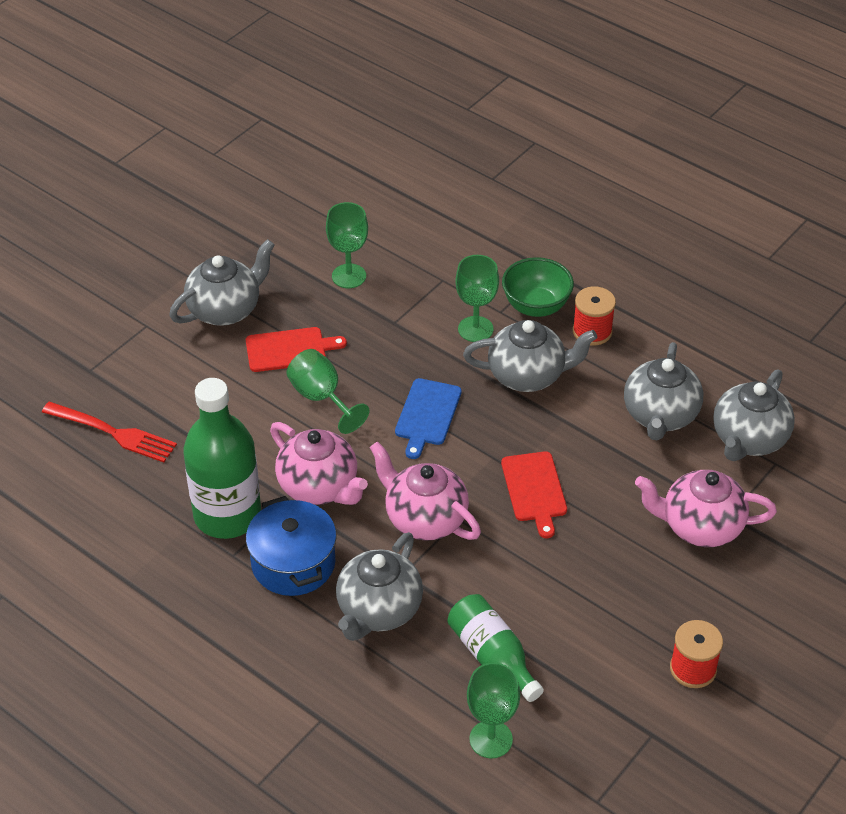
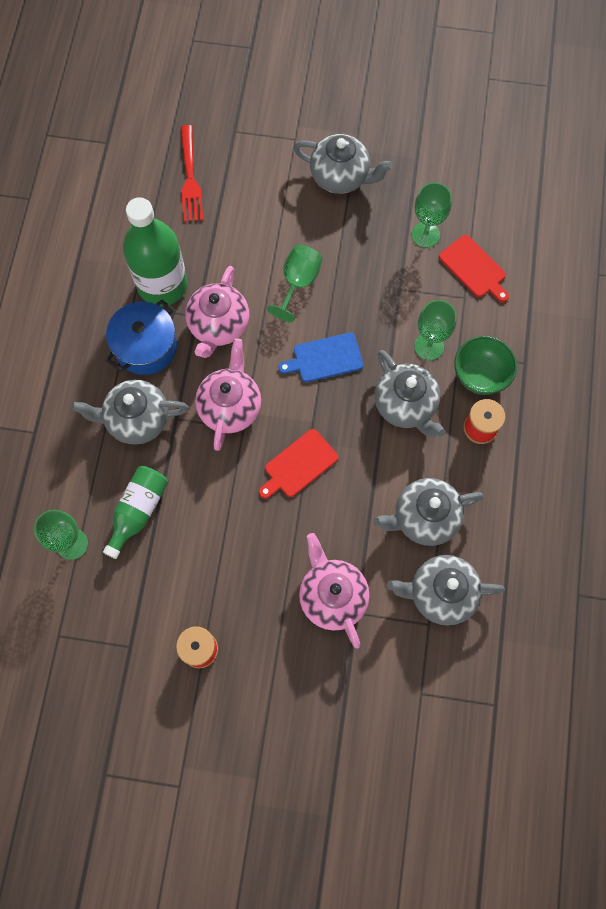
camera: 60 degrees right, 25 degrees up
red cutting board [246,327,347,372] -> red cutting board moved to [439,235,509,302]

